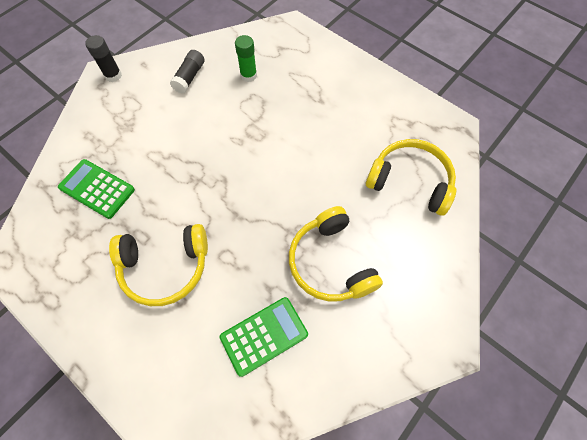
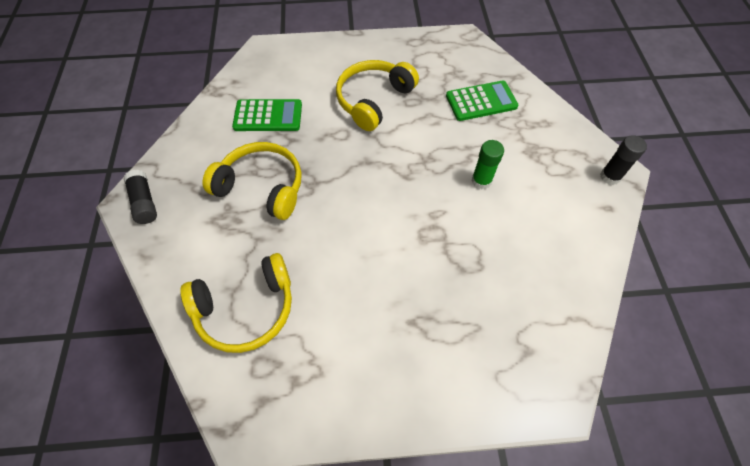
camera: 135 degrees right, 5 degrees down
black glue stick [170,50,205,93] -> black glue stick moved to [124,170,157,224]
green calculator [219,297,308,377] -> green calculator turned 105 degrees counterclockwise [232,99,302,131]
green glue stick [235,35,257,82] -> green glue stick moved to [471,140,504,189]

